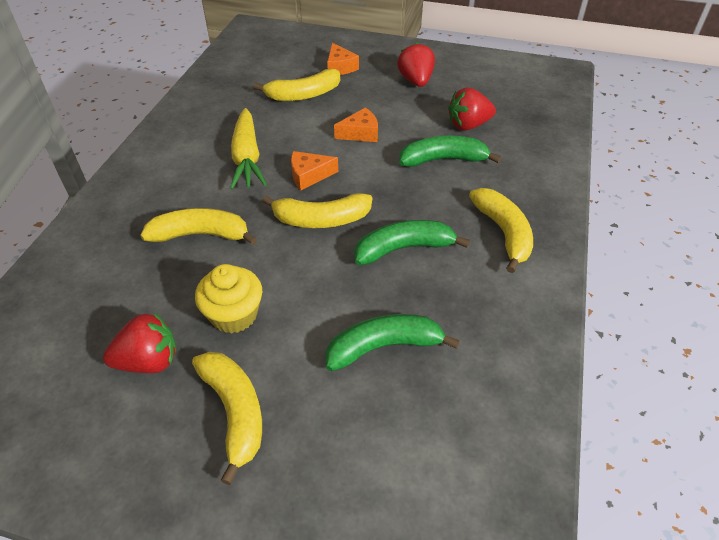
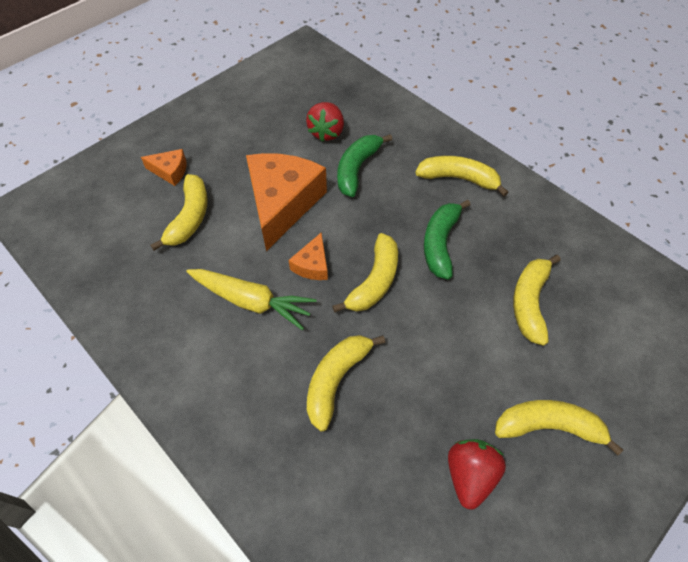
camera: 60 degrees left, 10 degrees up
yellow cupcake [195,264,262,334] -> none
green banana [326,314,460,371] -> yellow banana [513,255,561,346]
orange cheese [334,107,378,142] -> orange cheese [246,153,327,251], size x2.17
red strawberry [397,42,435,87] -> none

